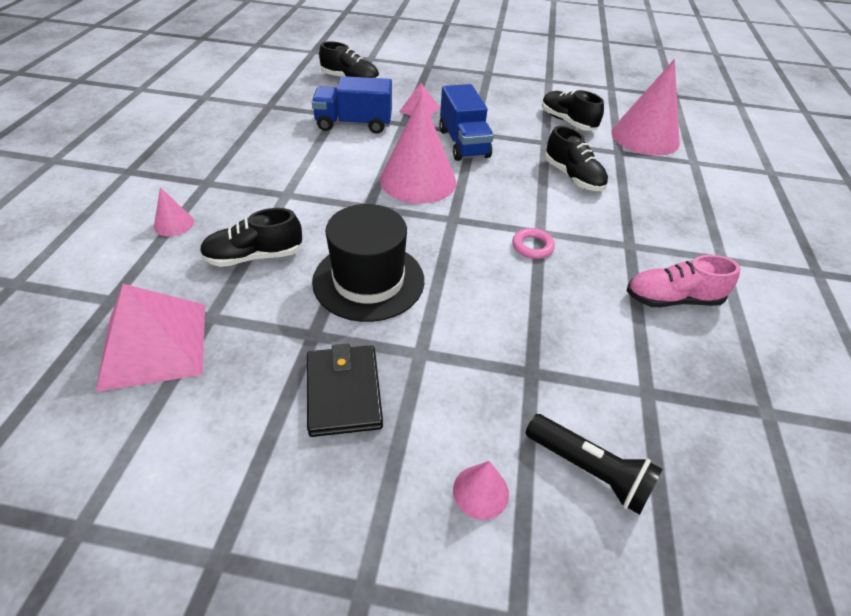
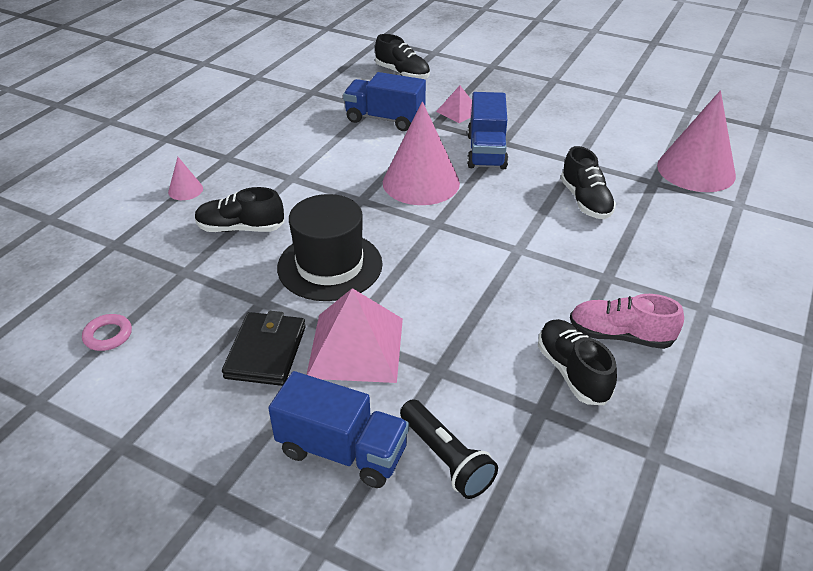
camera: 20 degrees right, 5 degrees down
pink pyramid [96,284,205,392] -> pink pyramid moved to [306,288,403,383]
pink cone [453,461,509,520] -> blue truck [268,371,409,488]
pink ring [512,228,555,259] -> pink ring moved to [82,314,132,351]
black shoe [542,90,604,131] -> black shoe moved to [538,319,617,405]

